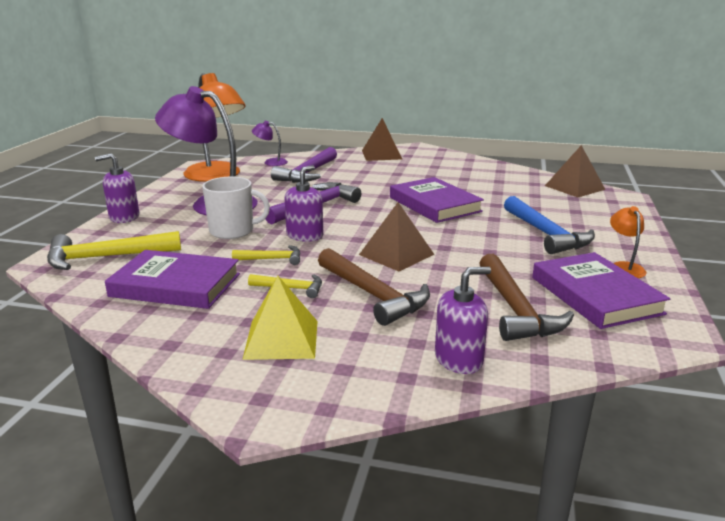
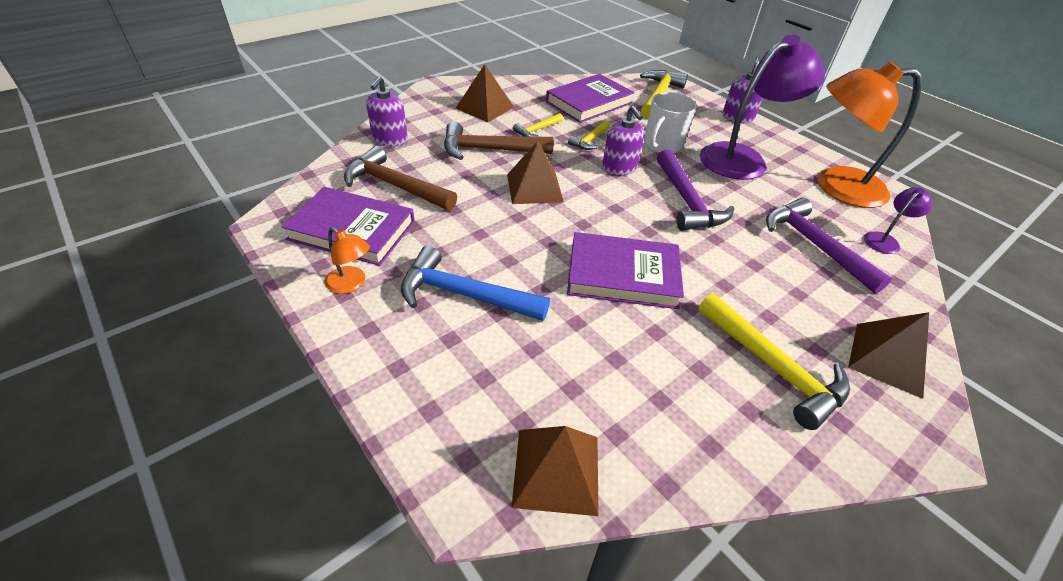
camera: 125 degrees right, 20 degrees up
yellow pyramid [242,275,318,360] -> brown pyramid [455,64,514,122]
none -> yellow hammer [698,293,850,430]

